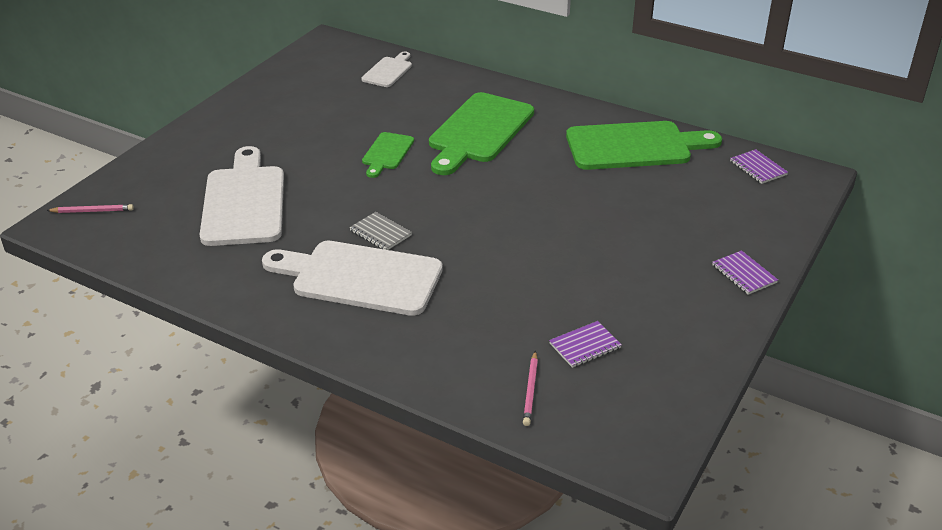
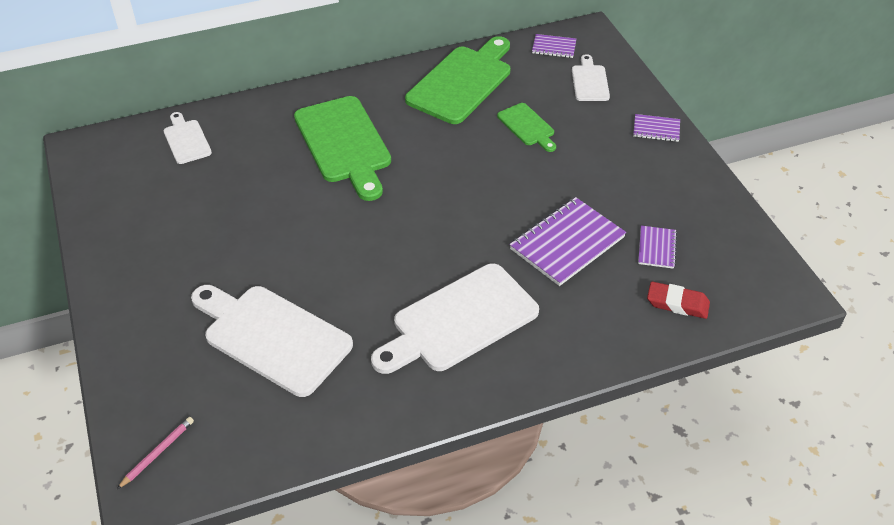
camera: 50 degrees left, 10 degrees up
grey notebook [349,212,412,250] -> none
green cutting board [362,132,414,178] -> green cutting board moved to [497,103,556,152]
pink pencil [523,351,538,426] -> red eraser [647,281,710,319]
none -> purple notebook [509,197,626,286]
none -> white cutting board [572,54,610,101]

